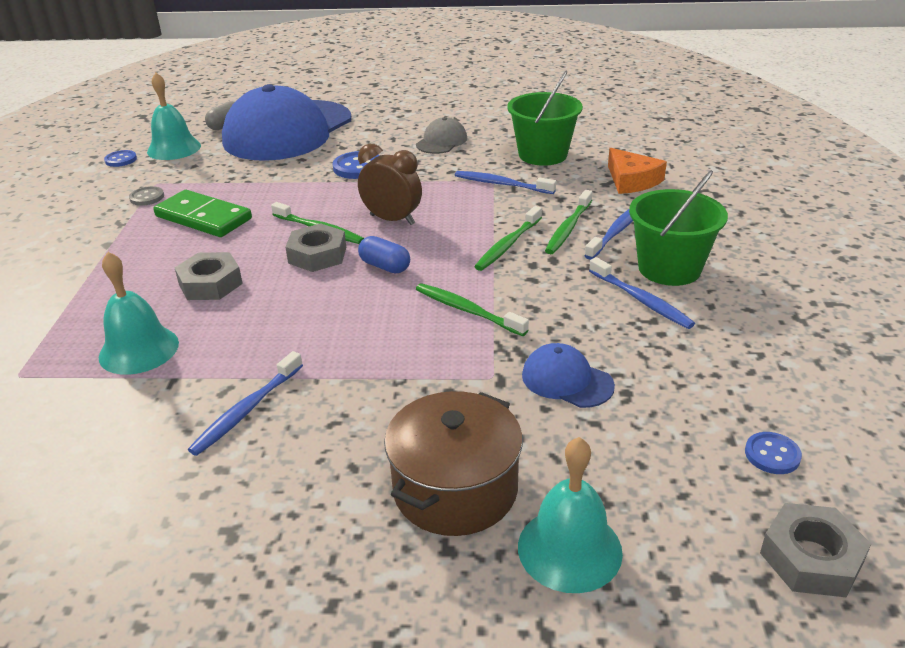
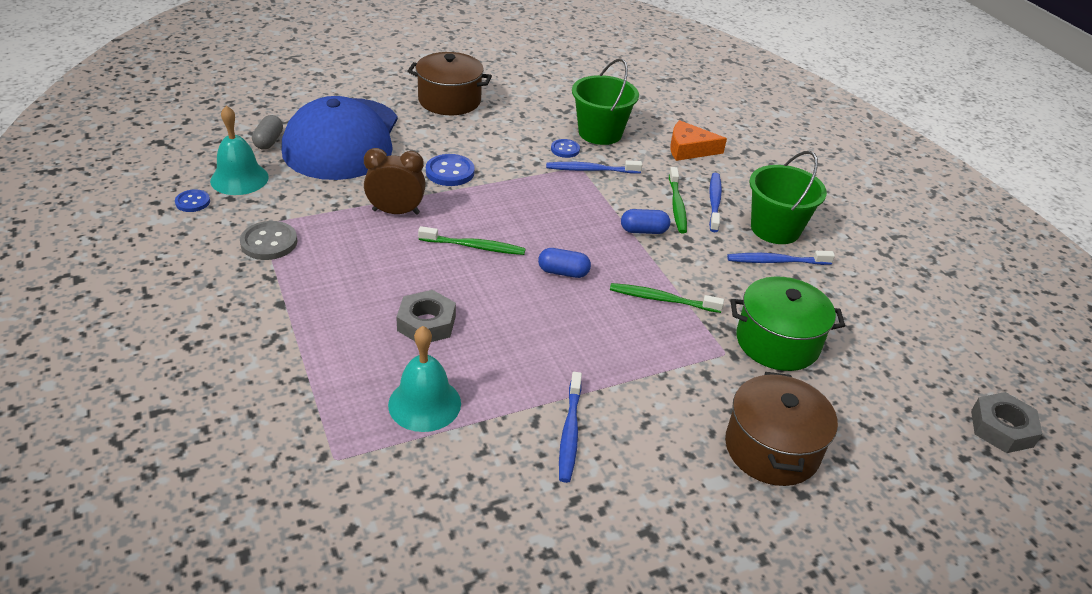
camera: 30 degrees left, 5 degrees up
grey button [129,186,164,206] -> grey button [240,221,297,260], size x1.59
green domino [153,190,252,237] -> none
grey nut [286,223,346,272] -> none
brown clock [358,144,422,225] -> brown clock moved to [364,148,426,215]
grey cap [416,117,467,154] -> none
green toothbrush [474,206,542,271] -> blue capsule [621,209,670,234]
turquoise bell [518,437,623,593] -> none
blue cap [522,343,615,408] -> green pot [731,276,845,371]
blue toothbrush [589,257,695,329] -> blue toothbrush turned 150 degrees clockwise [727,251,835,265]
orange cheese [608,148,667,194] -> orange cheese turned 150 degrees clockwise [670,120,727,161]
blue button [745,432,802,474] -> blue button moved to [551,139,580,158]
none -> brown pot [407,52,492,115]

